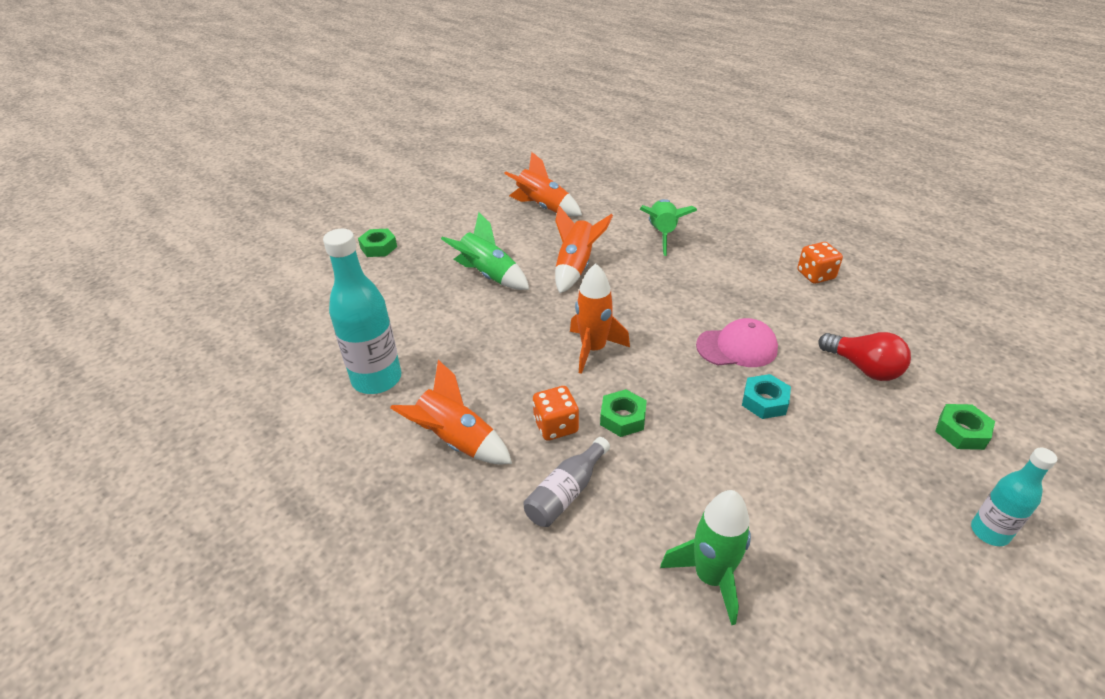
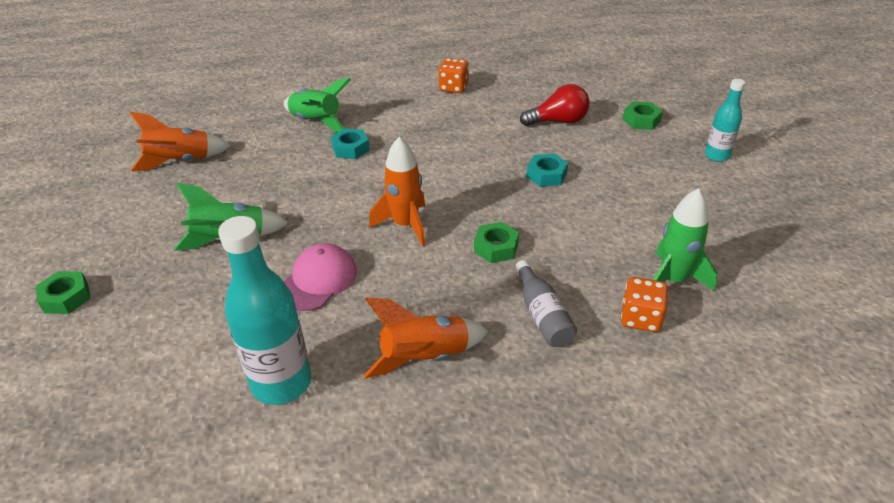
camera: 55 degrees left, 0 degrees up
orange dice [533,386,579,441] -> orange dice moved to [621,277,668,332]
orange rocket [555,205,613,293] -> none
pink cap [696,318,778,367] -> pink cap moved to [283,243,357,311]
none -> turquoise nut [331,128,370,159]

